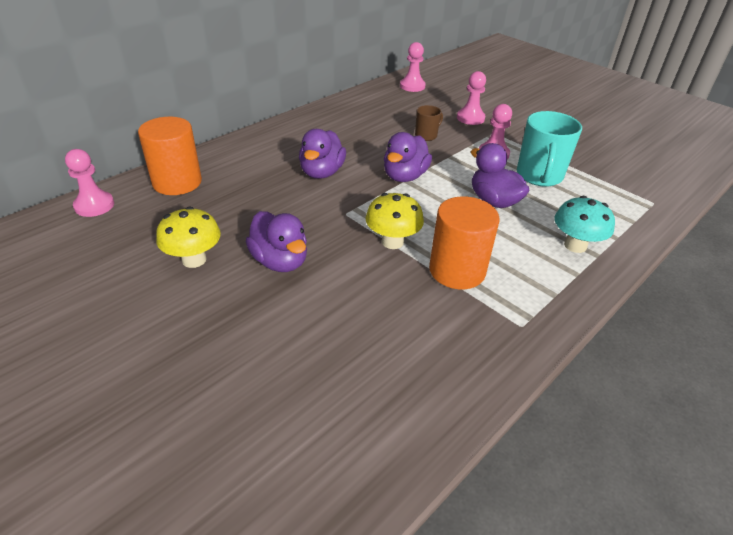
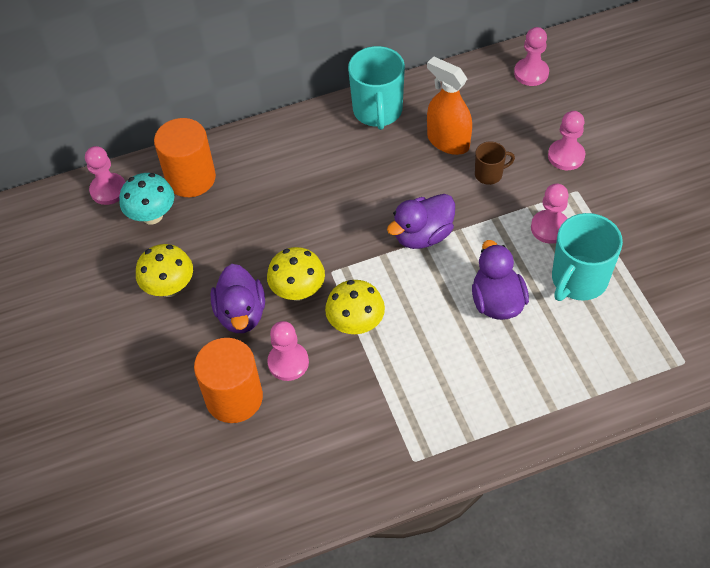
camera: 30 degrees right, 15 degrees up
purple duck [299,129,346,179] -> none
orange cylinder [429,196,499,289] -> orange cylinder moved to [194,338,263,423]
turquoise mushroom [555,196,615,253] -> turquoise mushroom moved to [119,173,174,224]
none -> yellow mushroom [267,247,325,301]
none -> pink pawn [267,321,309,381]
none -> turquoise mug [348,46,405,130]
none -> orange spray bottle [427,56,472,155]

